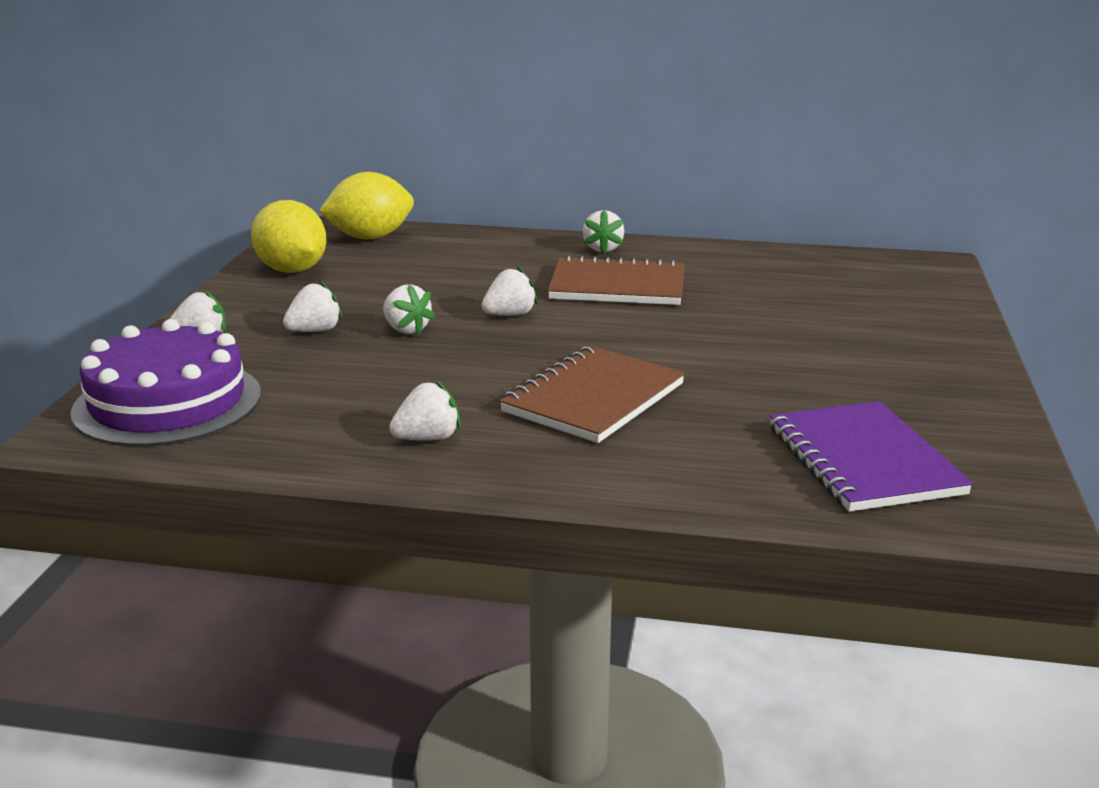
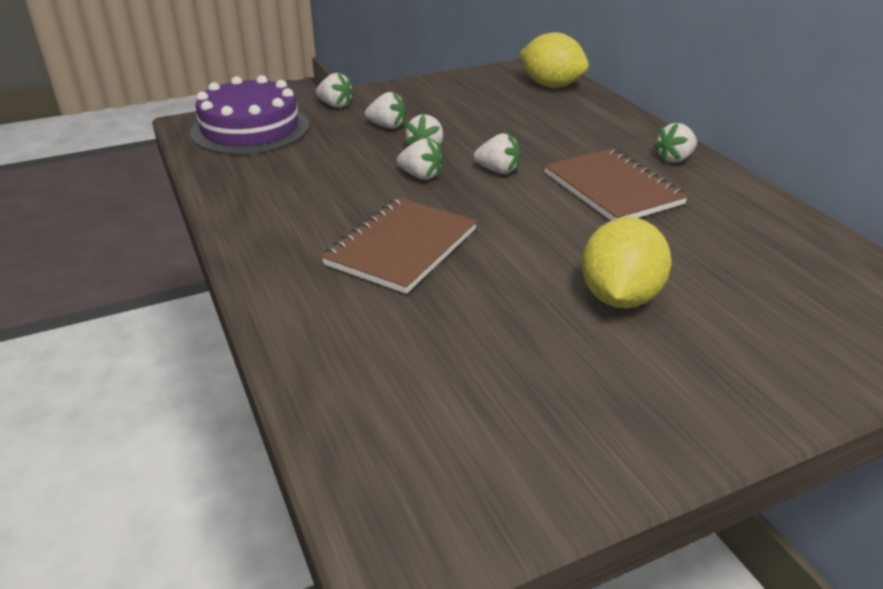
camera: 55 degrees right, 10 degrees up
yellow lemon [251,200,326,273] -> yellow lemon moved to [582,217,672,308]
white strawberry [389,381,461,441] -> white strawberry moved to [397,139,444,180]
brown notebook [499,346,685,443] -> brown notebook turned 60 degrees counterclockwise [321,197,477,294]
purple notebook [770,401,973,512] -> none

